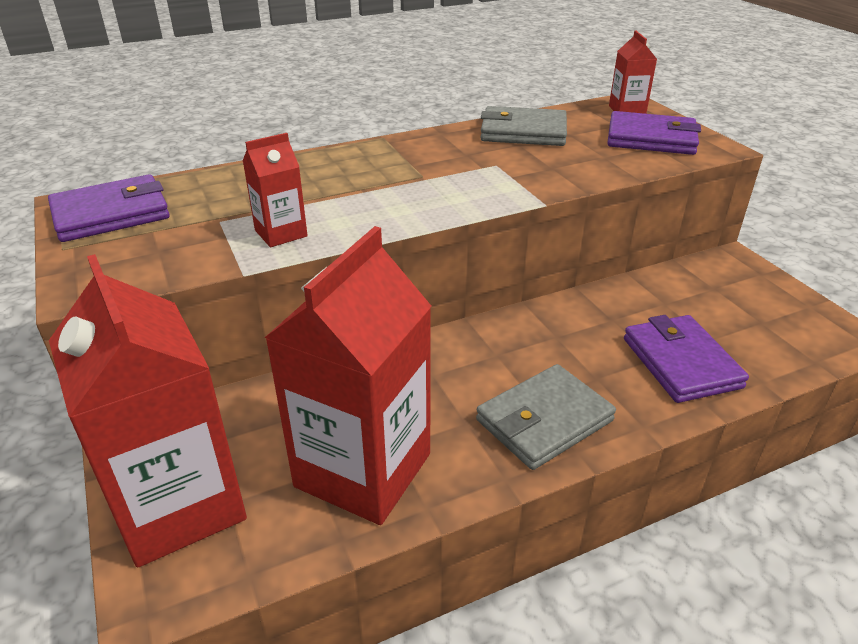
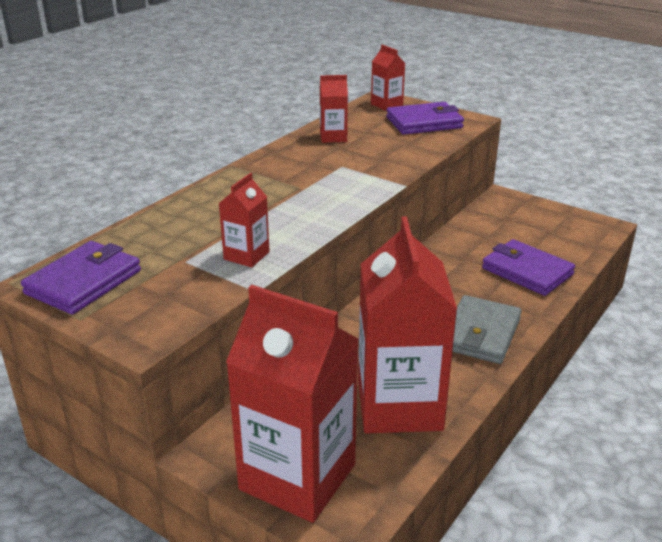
camera: 30 degrees left, 5 degrees down
grey wallet [480,106,567,146] -> red carton [320,75,348,143]

